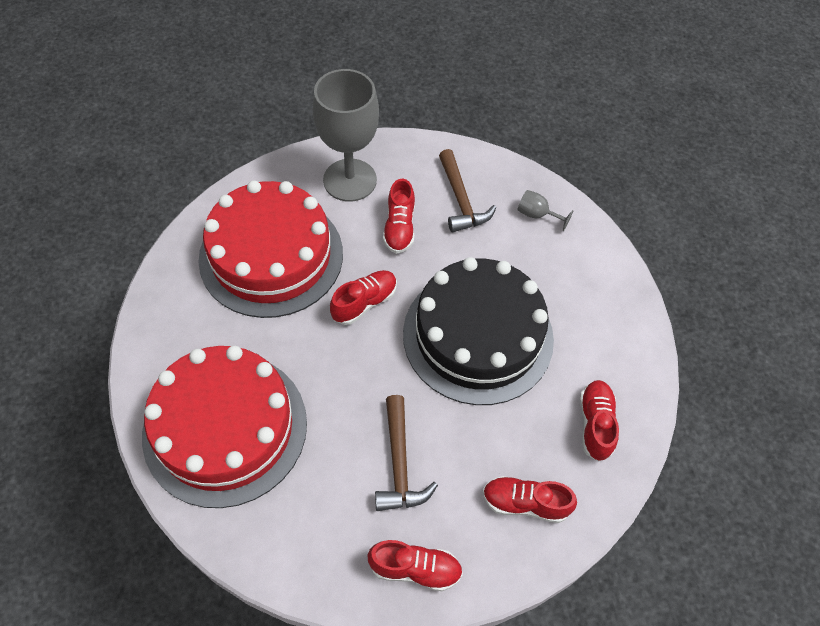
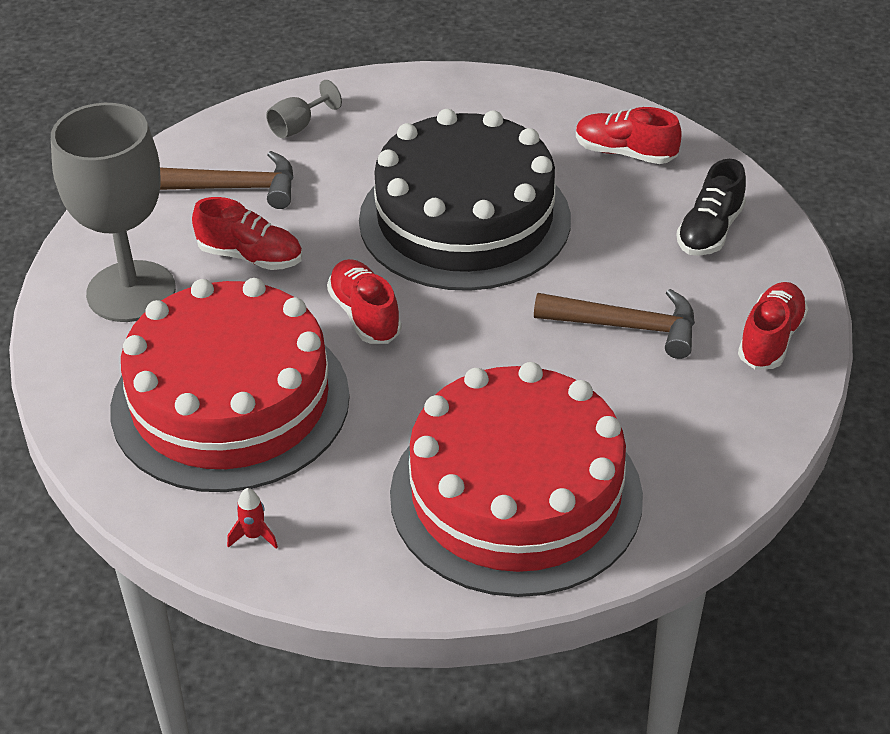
camera: 70 degrees left, 15 degrees down
red shoe [483,476,577,523] -> black shoe [676,159,746,256]
none -> red rocket [227,488,278,549]

